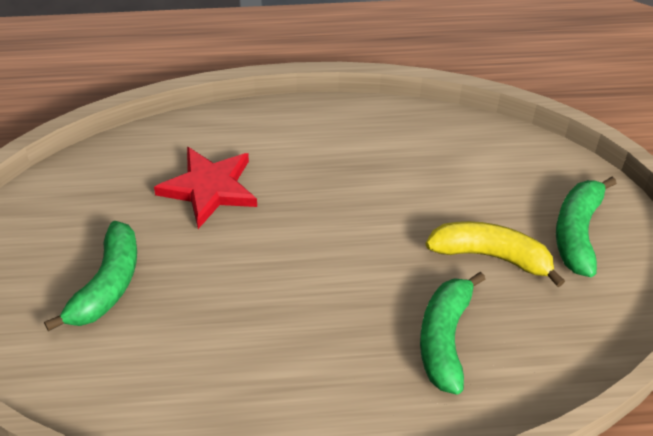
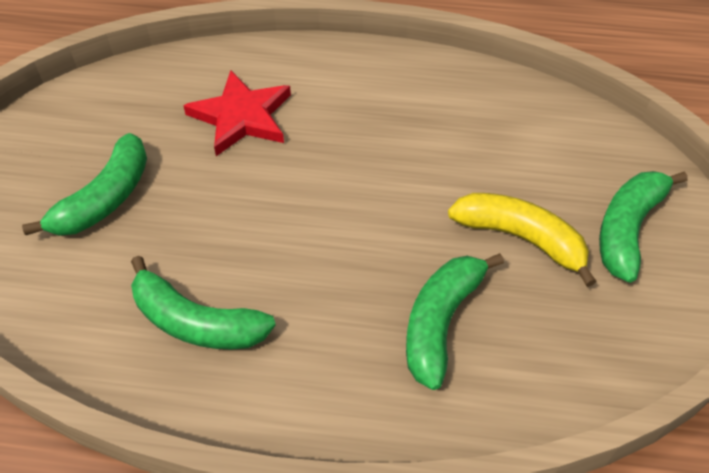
camera: 15 degrees right, 5 degrees up
none -> green banana [131,256,276,350]

